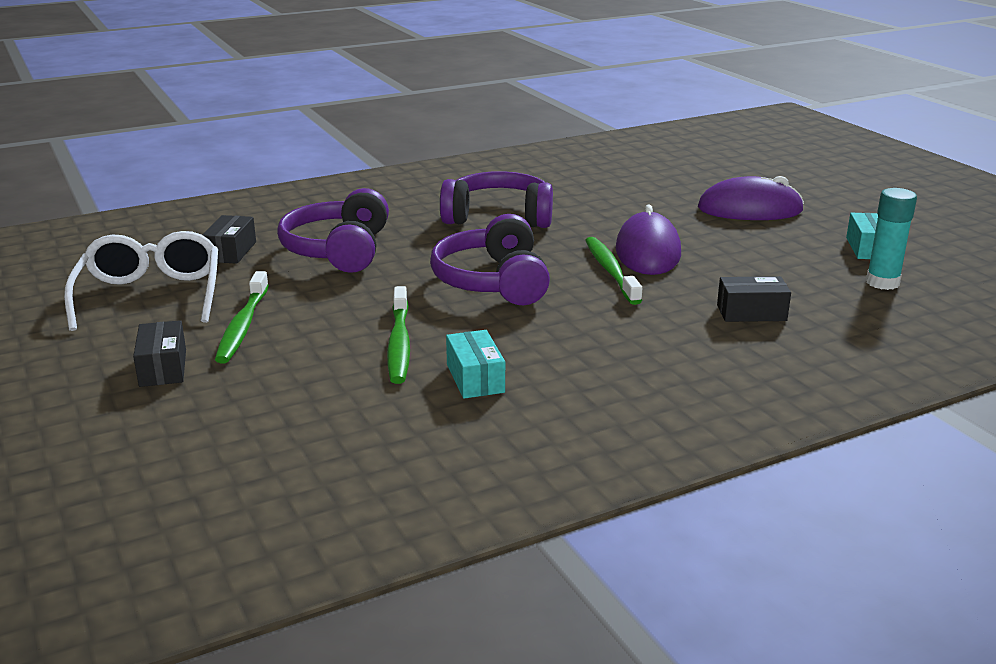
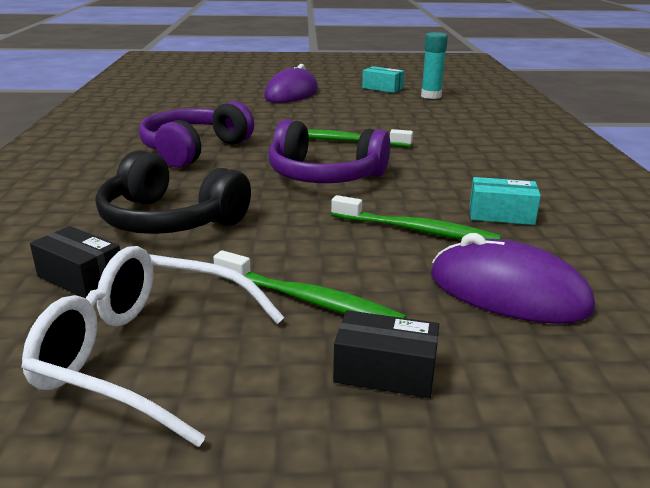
camera: 65 degrees left, 0 degrees up
purple headphones [277,188,389,273] -> black headphones [96,150,251,234]
purple mouse [616,204,681,275] -> purple mouse moved to [431,233,595,324]
black box [717,276,791,322] -> none

